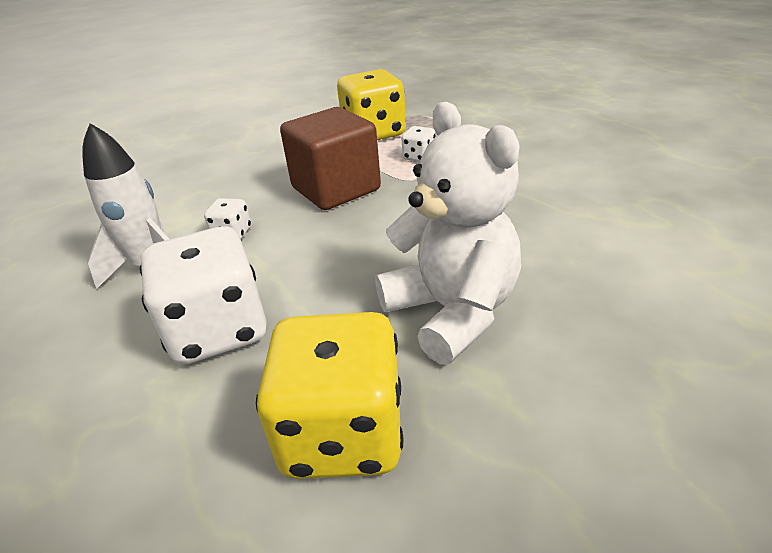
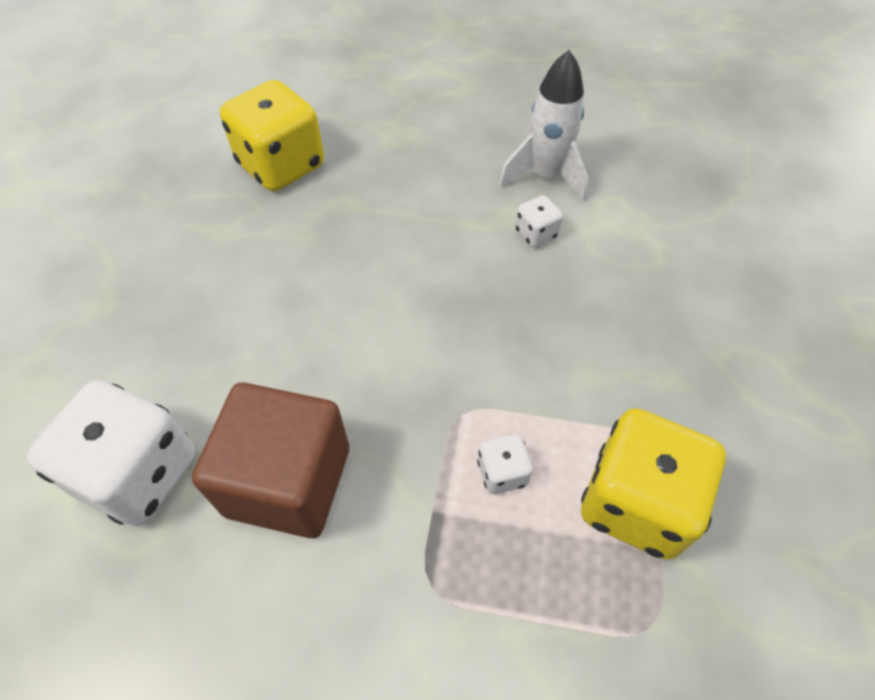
camera: 135 degrees right, 20 degrees up
white dice [140,226,267,365] -> white dice moved to [27,380,195,526]
brown cube [280,107,381,210] -> brown cube moved to [192,382,349,538]
white teddy bear [375,102,521,365] -> none

